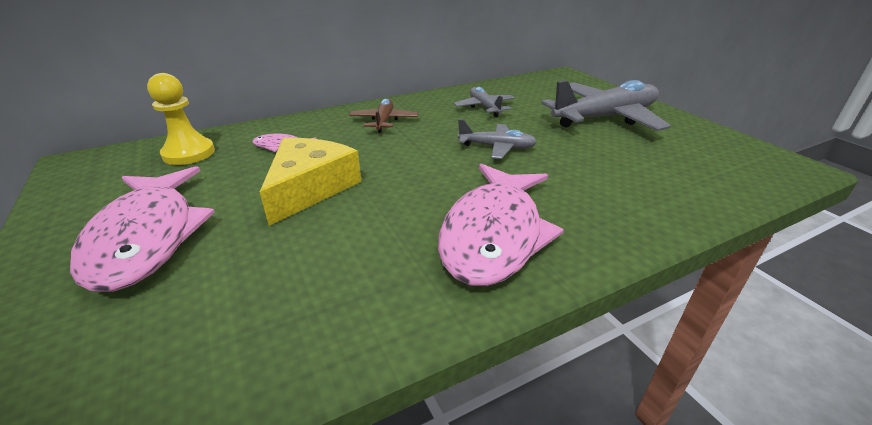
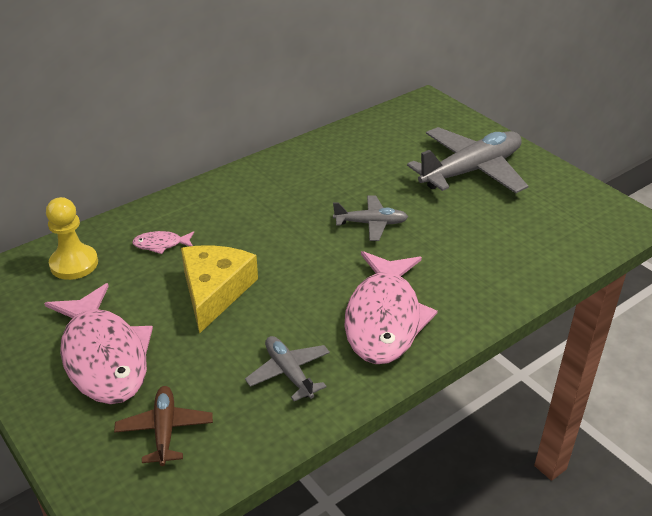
camera: 10 degrees left, 5 degrees up
brown plane [349,98,418,133] -> brown plane moved to [114,386,213,466]
grey plane [454,87,515,117] -> grey plane moved to [245,336,330,401]

